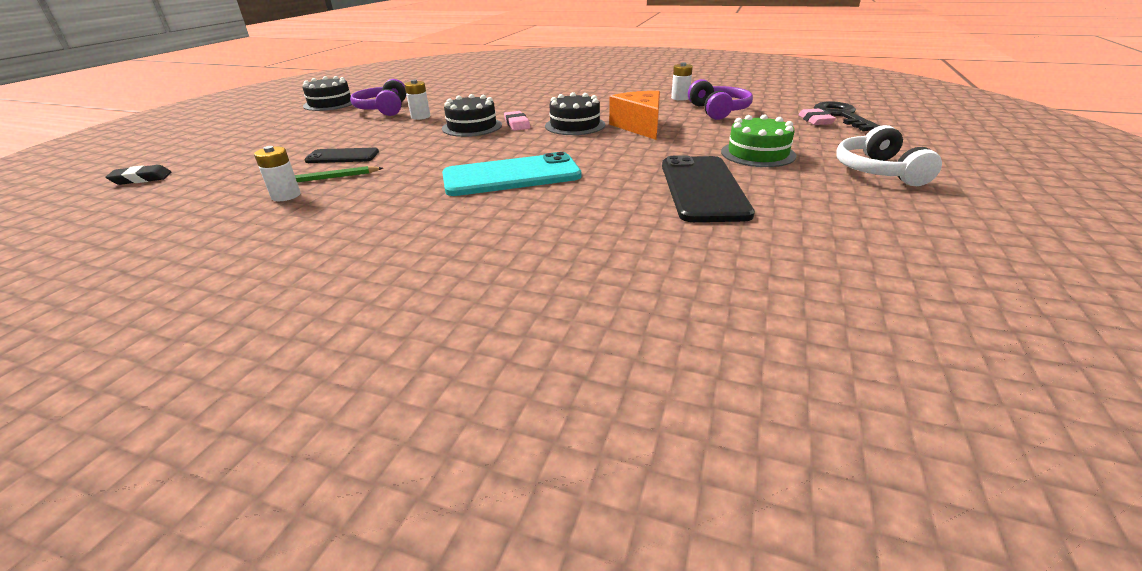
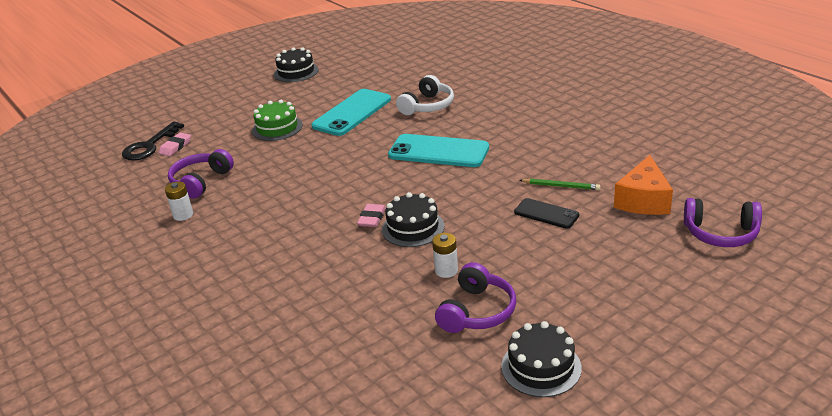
camera: 145 degrees left, 0 degrees up
black eraser [105,165,172,185] -> purple headphones [684,198,762,247]
white battery [254,146,301,201] -> none
black cake [545,92,605,135] -> black cake moved to [274,47,319,82]
orange cheese [609,91,660,140] -> orange cheese moved to [614,155,673,215]
black phone [662,155,755,222] -> turquoise phone [311,89,391,136]
white headphones [836,125,942,186] -> white headphones moved to [396,75,454,115]

